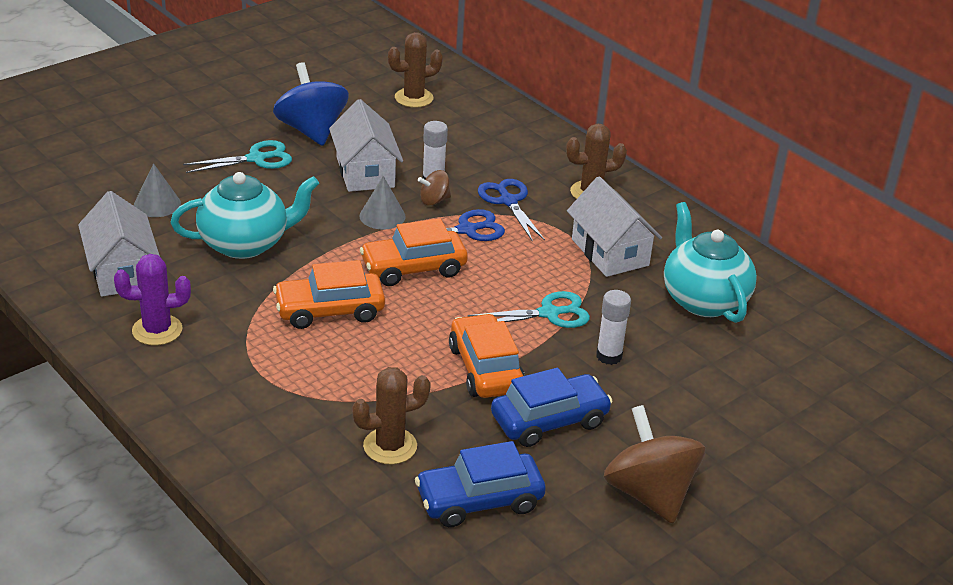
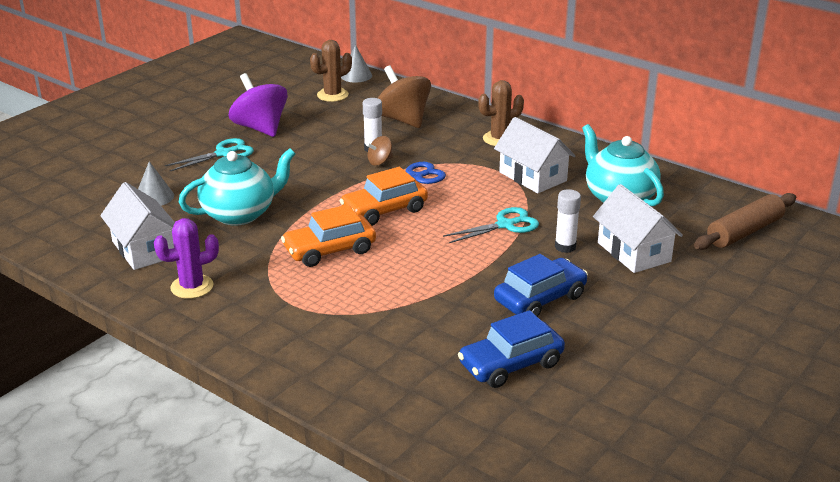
camera: 10 degrees left, 5 degrees down
blue spinning top [273,62,349,146] -> purple spinning top [229,73,288,137]
white house [329,99,403,192] -> white house moved to [593,184,683,273]
brown cactus [352,367,431,465] -> none
grey cone [359,176,406,230] -> grey cone moved to [341,45,372,82]
orange car [449,313,525,398] -> none
blue scissors [478,179,545,241] -> none
brown spinning top [604,405,705,523] -> brown spinning top moved to [378,66,431,128]
none -> brown rolling pin [694,193,796,250]

